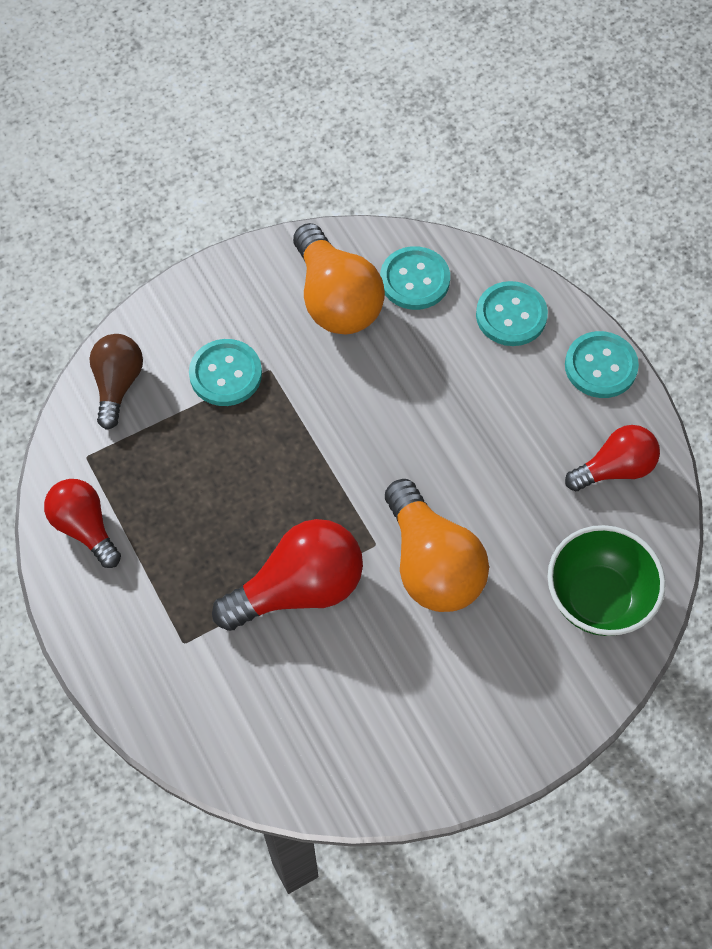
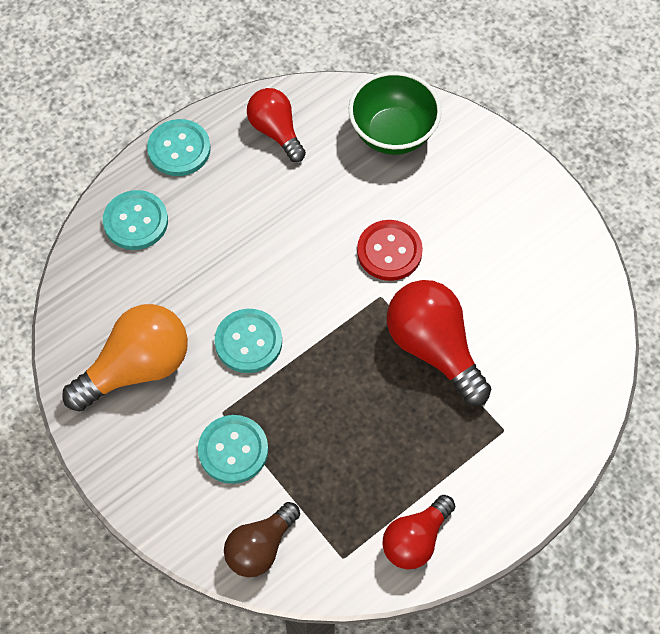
camera: 100 degrees left, 0 degrees up
brown light bulb [89,334,143,430] -> brown light bulb turned 45 degrees counterclockwise [224,502,300,577]
turquoise button [380,246,450,310] -> turquoise button moved to [215,309,282,373]
orange light bulb [385,479,489,612] -> red button [357,220,423,281]

